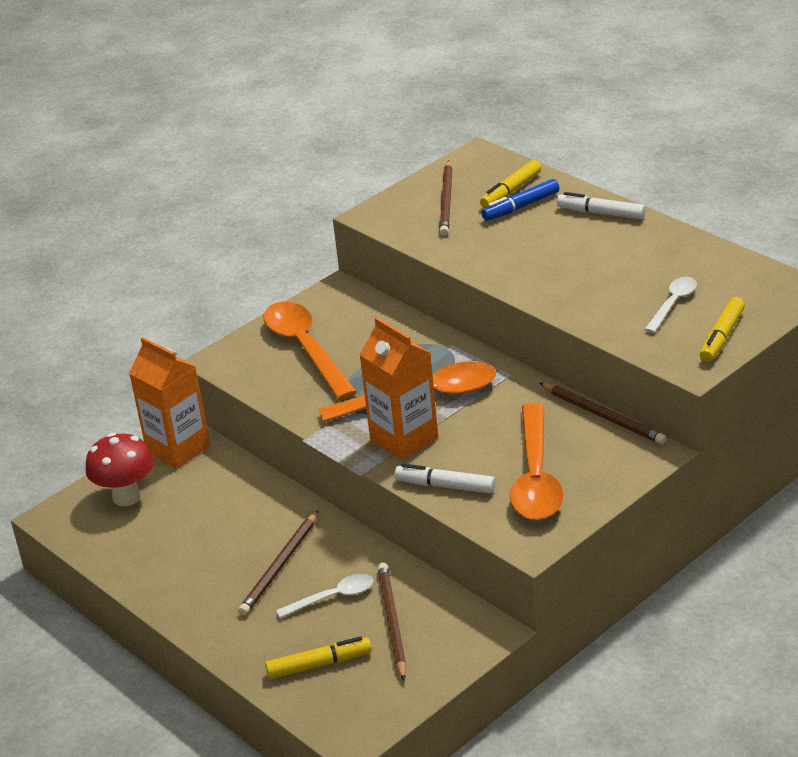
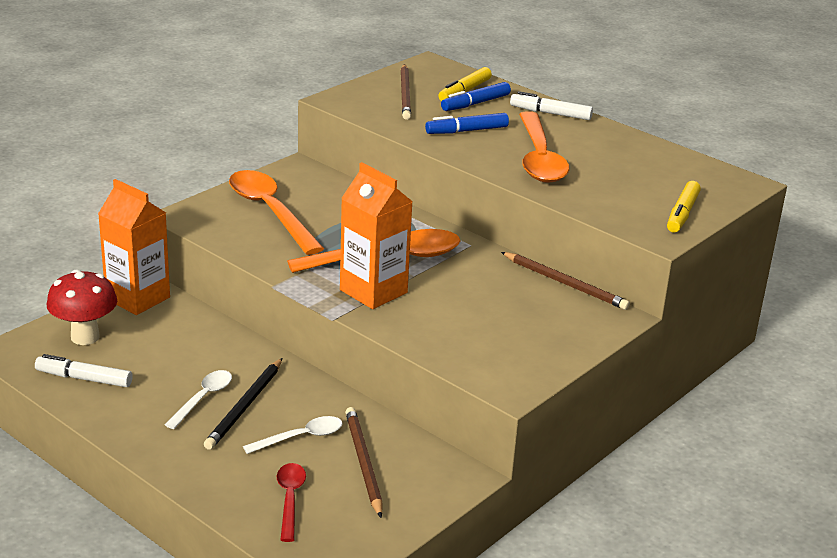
camera: 10 degrees left, 5 degrees down
brown pencil [238,510,319,615] -> black pencil [204,358,282,450]
yellow marker [265,636,372,679] -> red spoon [277,463,306,542]
white marker [395,463,495,494] -> white marker moved to [35,354,133,387]
orange spoon [510,403,563,520] -> orange spoon moved to [519,111,569,183]
white spoon [644,277,697,333] -> white spoon moved to [165,370,232,429]
none -> blue marker [425,113,509,134]

